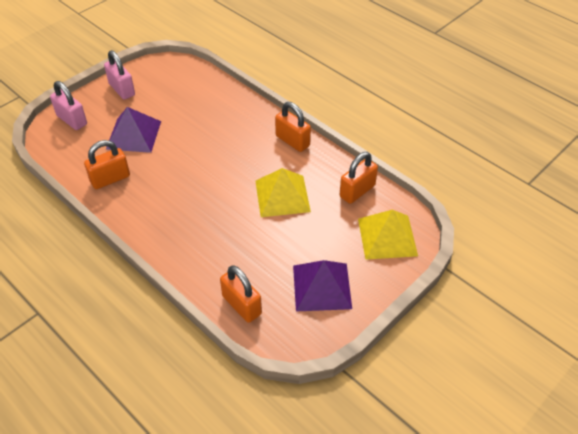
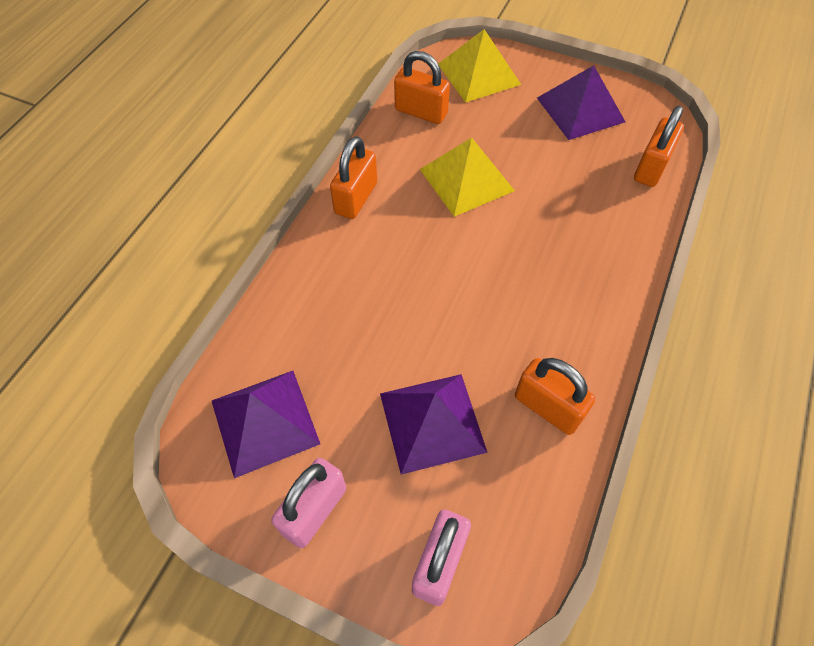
camera: 110 degrees left, 10 degrees up
none -> purple pyramid [212,371,320,478]

